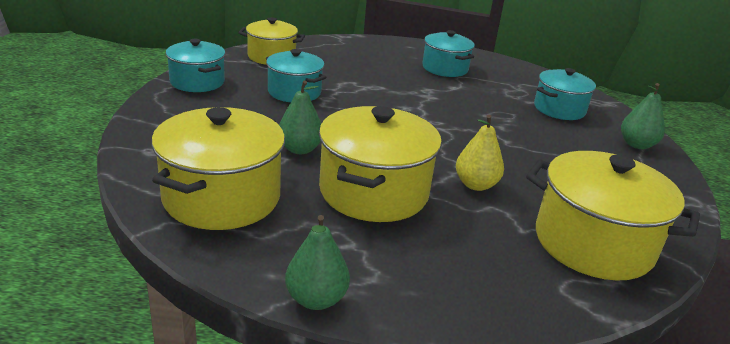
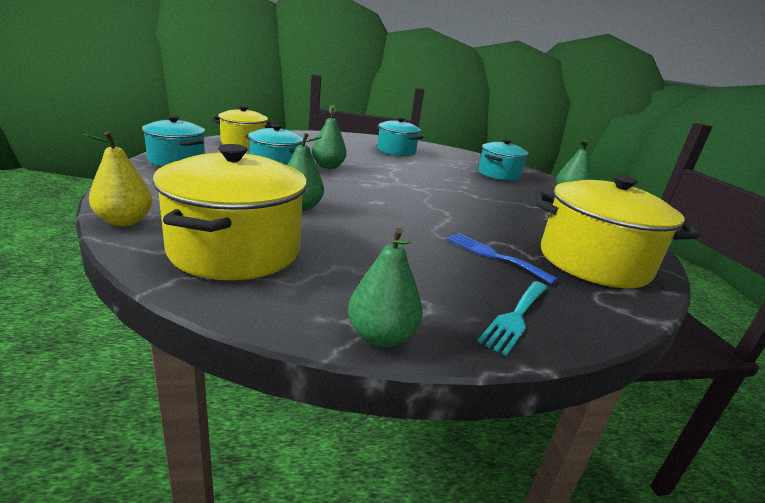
camera: 15 degrees left, 5 degrees down
yellow pot [319,106,442,222] -> none
yellow pear [456,115,504,191] -> yellow pear moved to [84,132,153,226]
none -> green pear [312,105,347,169]
none -> blue fork [446,233,558,284]
none -> turquoise fork [477,281,548,356]

